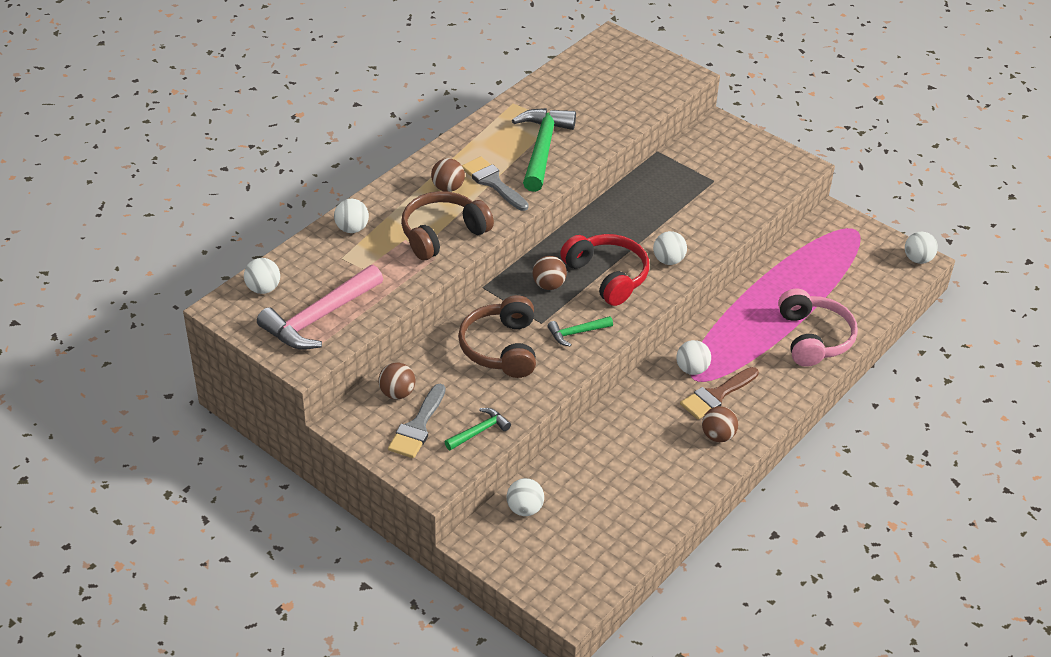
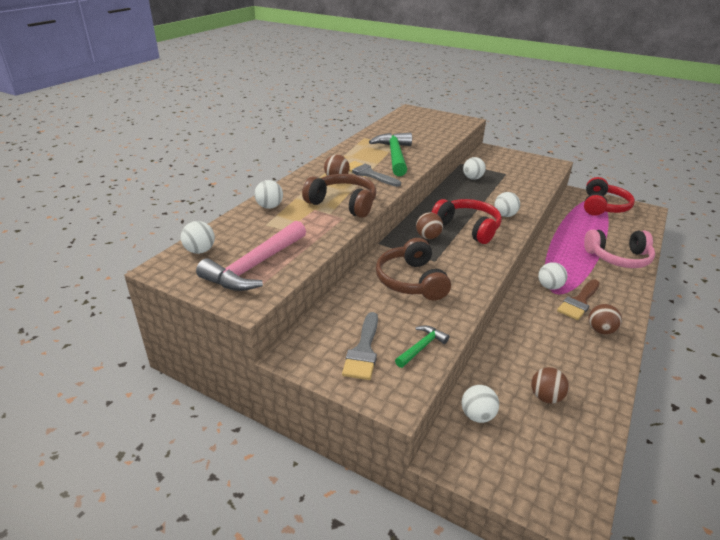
camera: 10 degrees left, 10 degrees down
brown ball [378,363,415,399] -> brown ball moved to [531,367,569,403]
brown headphones [401,191,494,260] -> brown headphones turned 75 degrees clockwise [302,174,376,218]
green hammer [547,316,613,347] -> none
pink headphones [778,289,858,367] -> pink headphones turned 105 degrees clockwise [584,230,655,268]
white ball [905,232,938,264] -> white ball moved to [463,157,486,179]
none -> red headphones [584,177,635,216]

